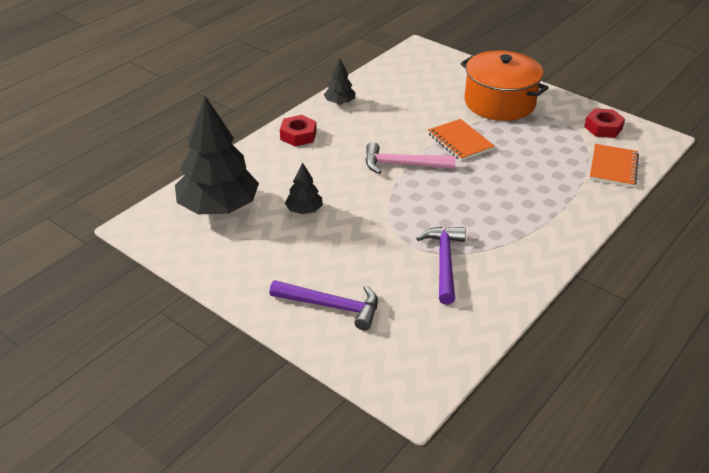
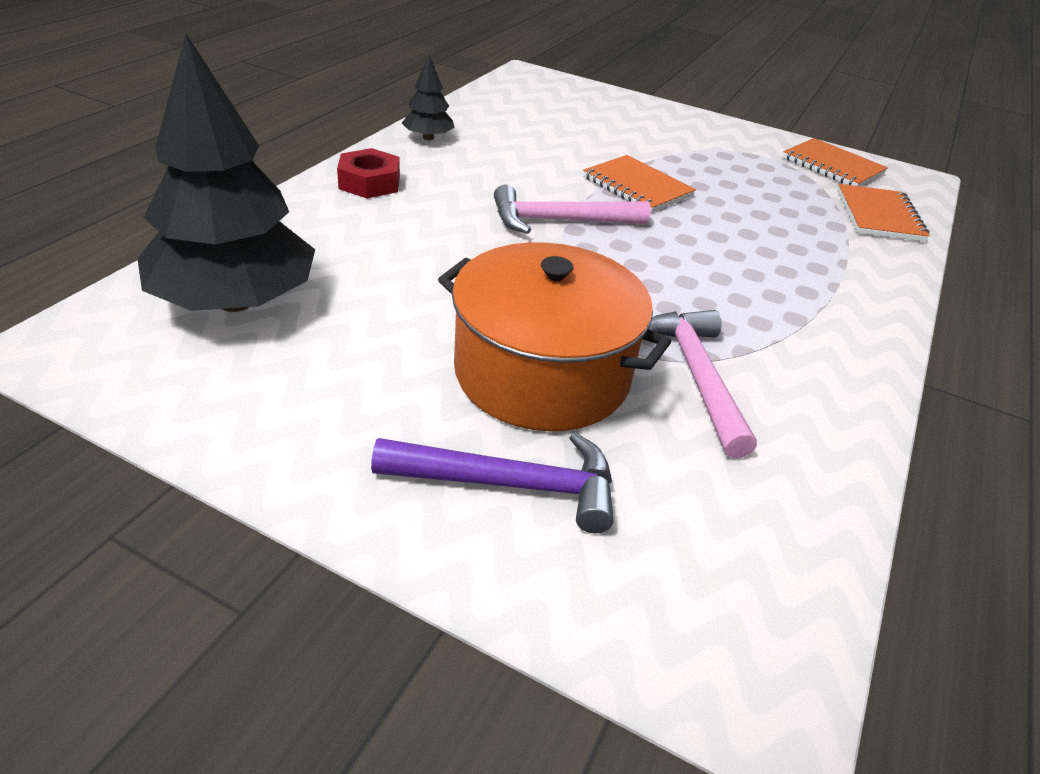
camera: 15 degrees left, 0 degrees up
black tree [285,162,323,214] -> none
purple hammer [416,227,466,305] -> pink hammer [648,310,757,458]
orange pot [461,51,549,121] -> orange pot moved to [438,242,671,431]
red nut [584,108,625,138] -> orange notebook [783,138,888,186]

